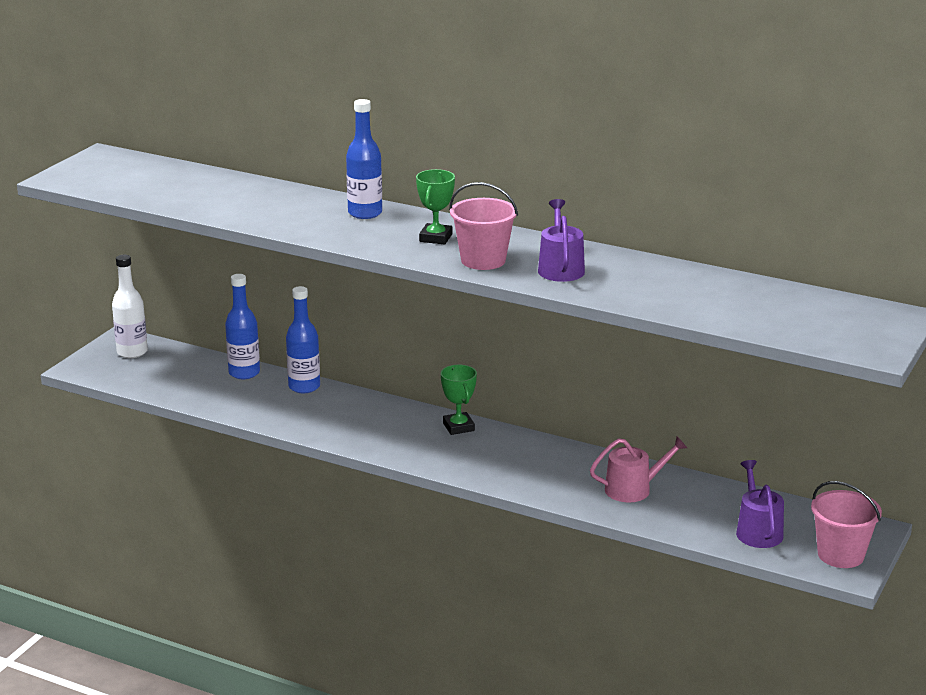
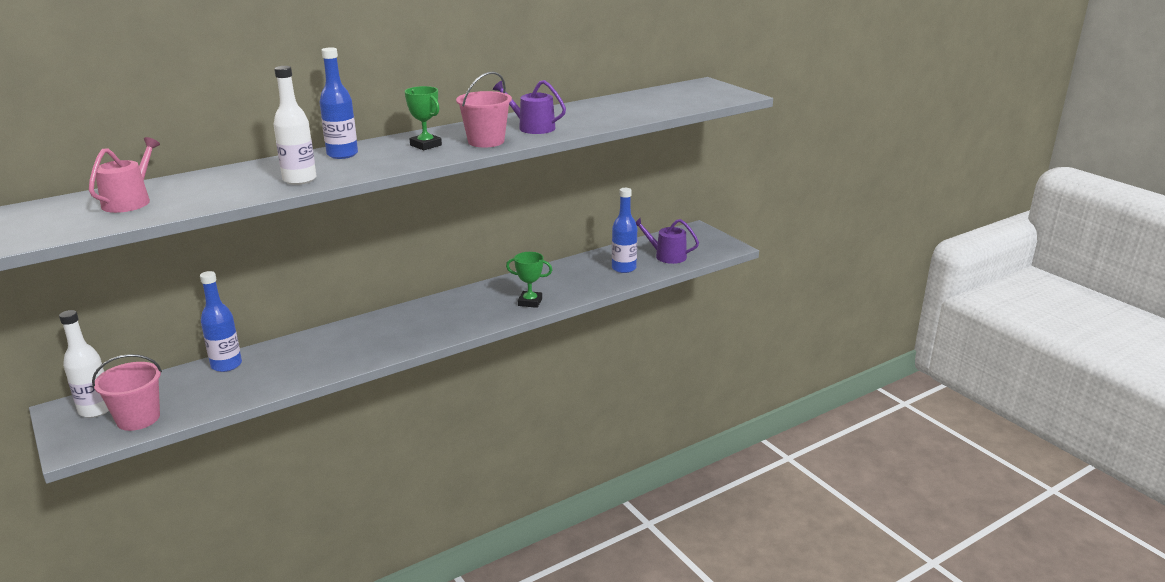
camera: 60 degrees left, 0 degrees up
blue bottle [286,286,320,393] -> blue bottle moved to [612,188,637,273]
green trophy [441,365,477,435] -> green trophy moved to [506,252,552,308]
pink watering can [590,437,687,502] -> pink watering can moved to [89,137,160,213]
pink bucket [811,481,882,568] -> pink bucket moved to [92,354,162,431]
none -> white bottle [274,66,316,185]

